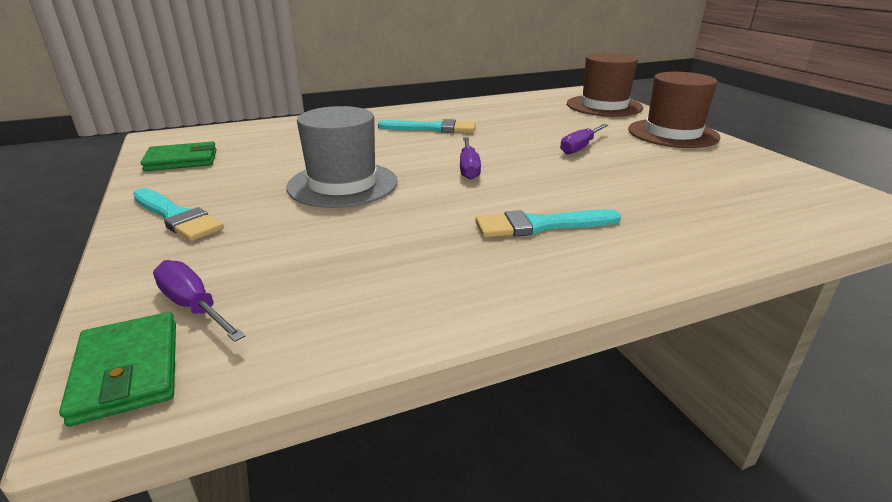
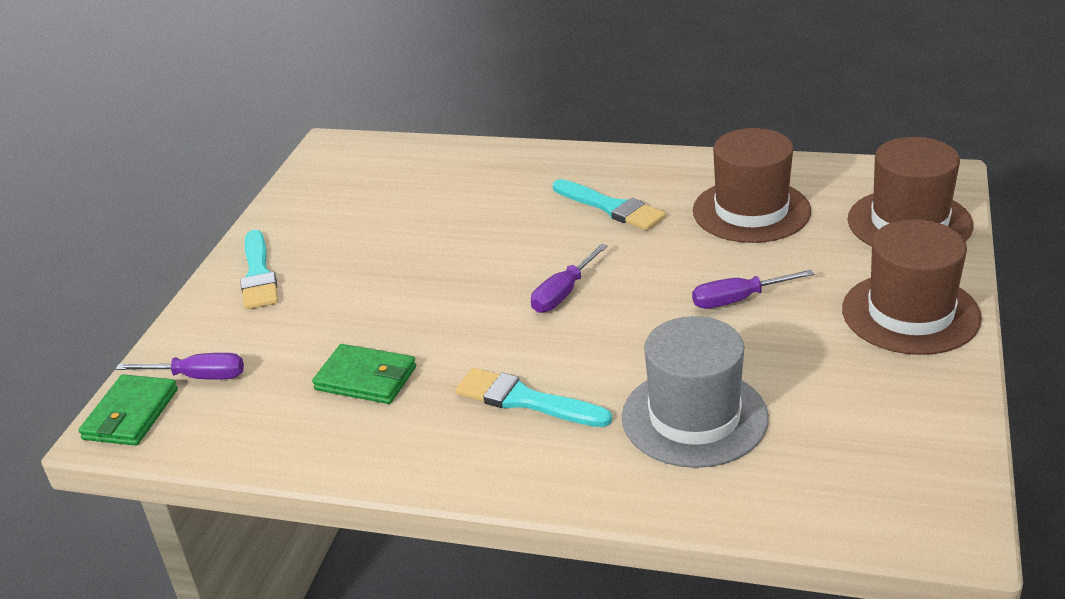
camera: 40 degrees right, 5 degrees up
green wallet [141,142,217,171] -> green wallet moved to [312,344,416,404]
purple screwdriver [153,260,245,342] -> purple screwdriver turned 105 degrees clockwise [116,353,244,380]
grey hat [286,106,397,208] -> grey hat moved to [622,316,769,468]
none -> brown hat [693,128,811,243]

